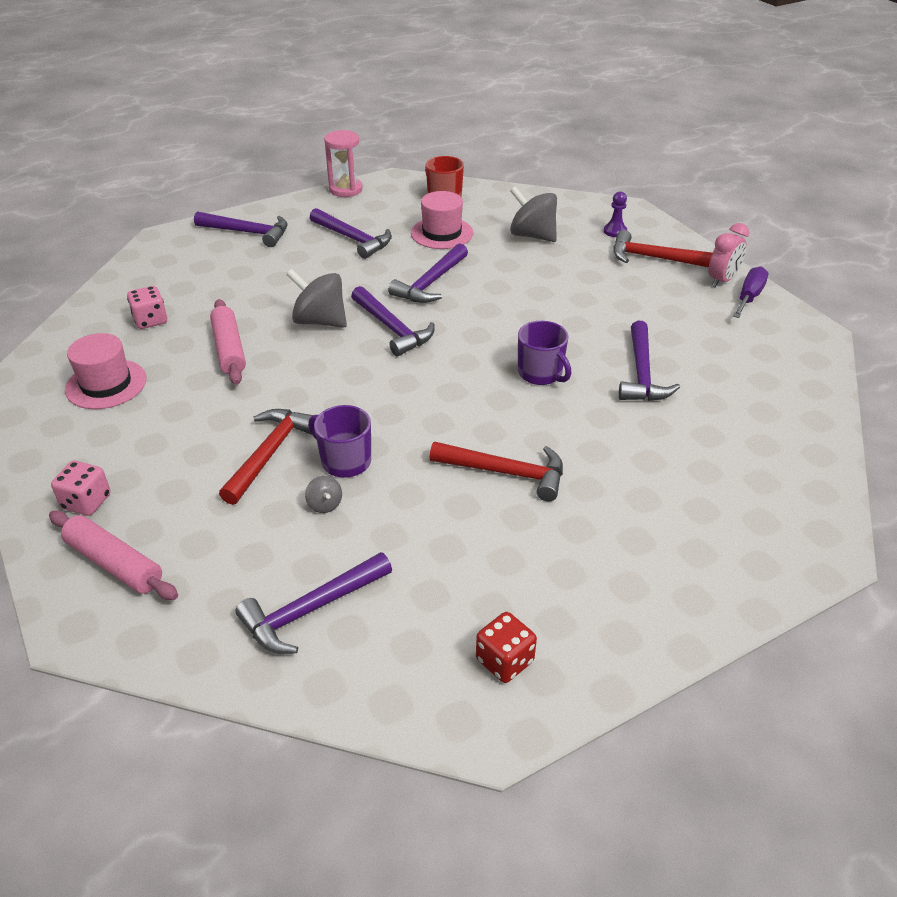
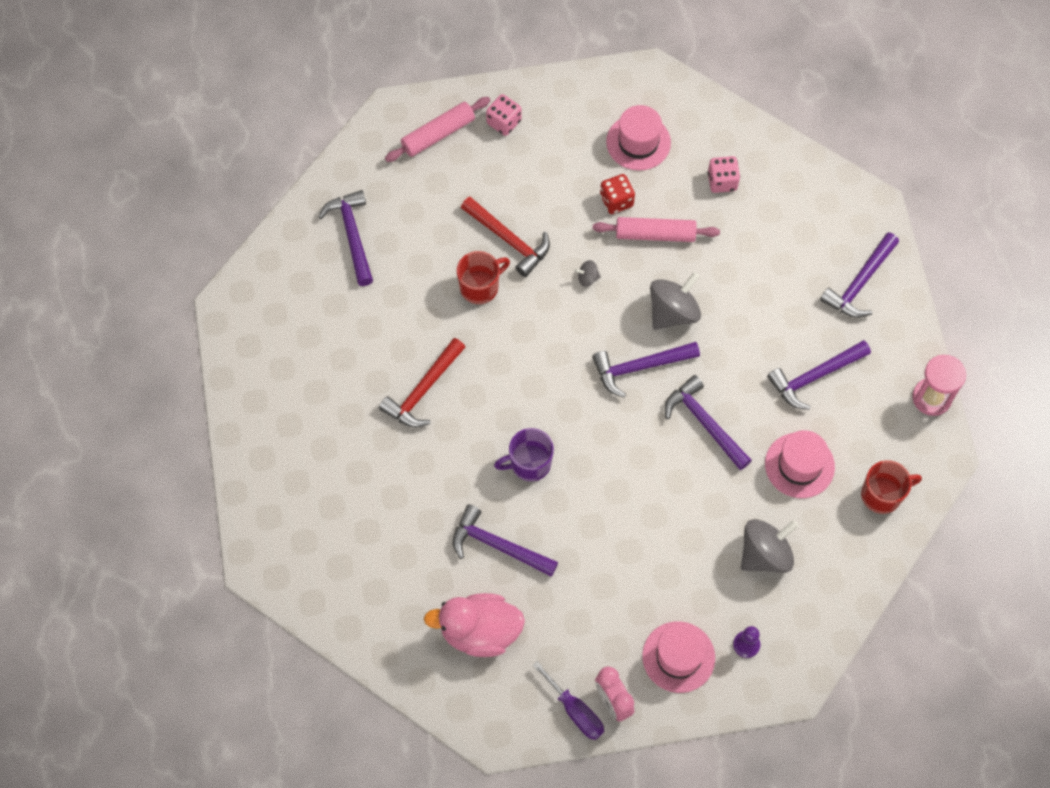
camera: 110 degrees right, 25 degrees up
grey spinning top [305,476,342,513] -> grey spinning top moved to [575,260,601,287]
purple mug [308,405,371,478] -> red mug [457,251,510,304]
red dice [476,612,537,683] -> red dice moved to [600,174,635,214]
red hammer [613,230,712,268] -> pink hat [642,621,715,693]
none -> pink duck [424,593,525,657]

